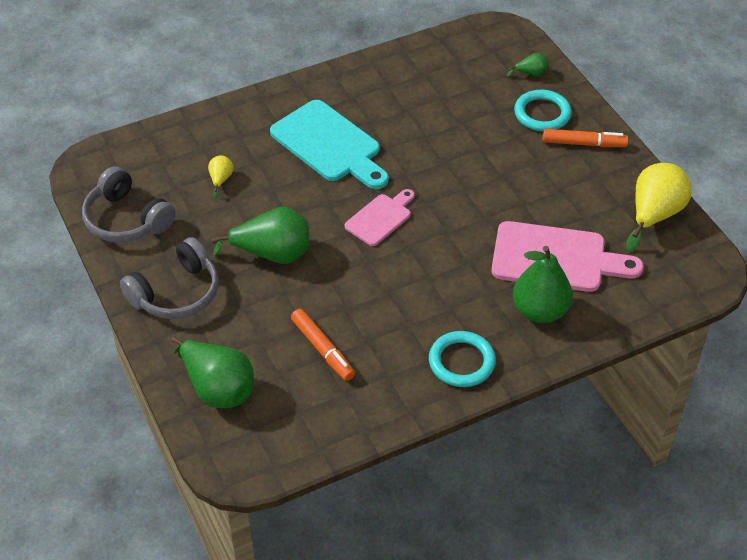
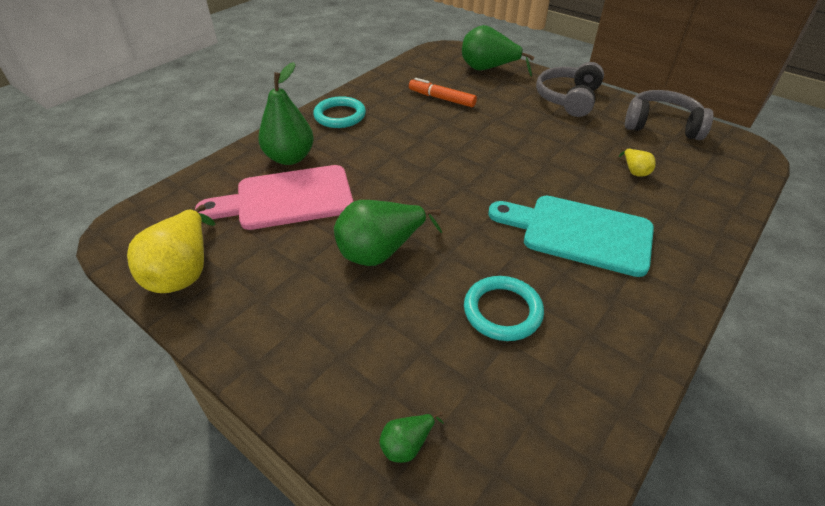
camera: 155 degrees right, 5 degrees down
green pear [212,207,309,264] -> green pear moved to [334,200,442,266]
pink cutting board [345,189,415,246] -> none
turquoise ring [514,90,571,132] -> turquoise ring moved to [464,276,544,341]
orange marker [543,129,628,147] -> none

